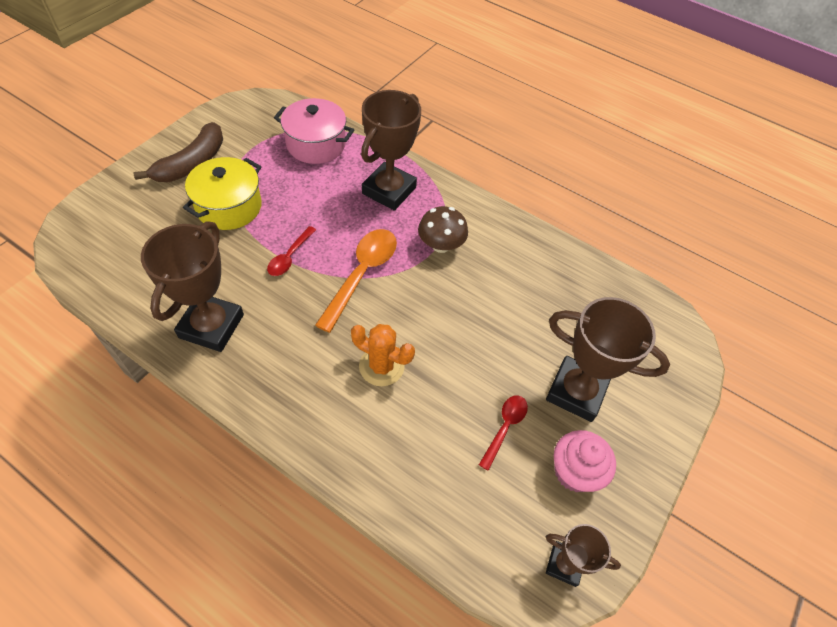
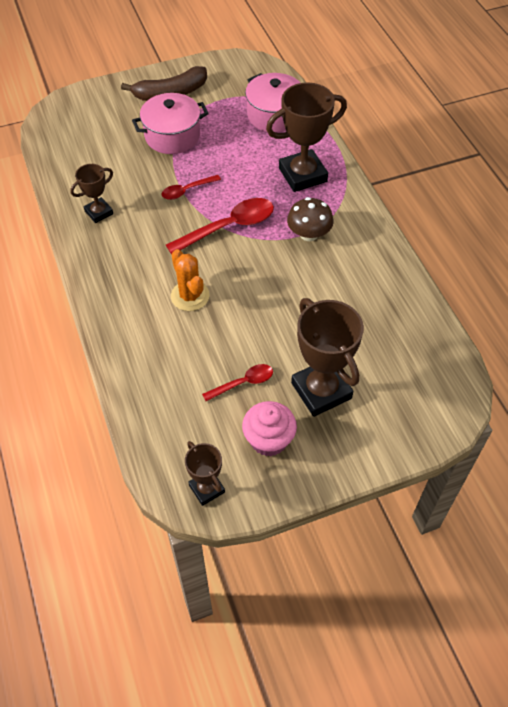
camera: 40 degrees right, 0 degrees up
brown trophy [141,221,244,352] -> brown trophy [70,164,113,223], size x0.55
yellow pot [183,157,262,230] -> pink pot [132,93,209,154]
orange spoon [315,229,397,333] -> red spoon [166,198,274,255]

